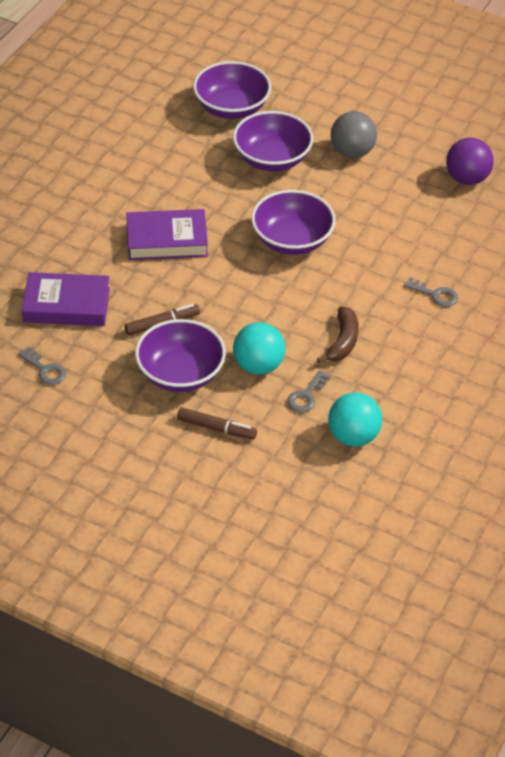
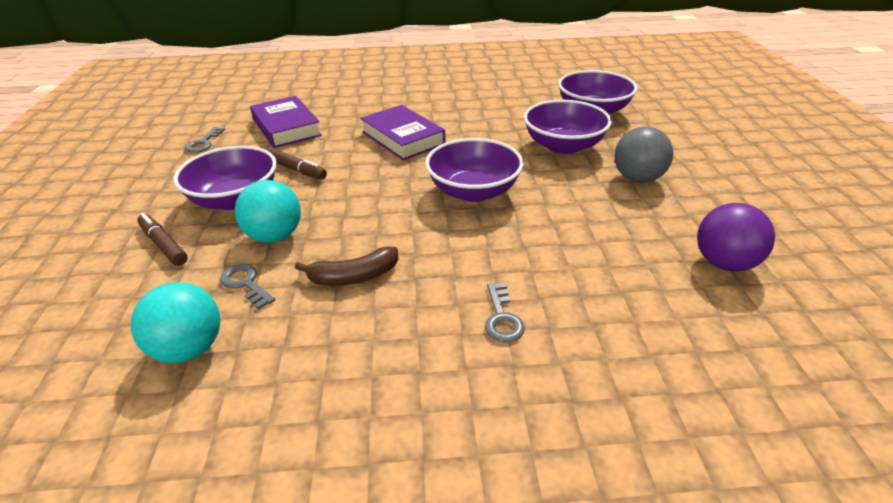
camera: 60 degrees right, 10 degrees down
brown marker [177,407,257,440] -> brown marker turned 150 degrees clockwise [137,213,188,266]
grey key [287,370,331,412] -> grey key turned 45 degrees clockwise [220,264,275,310]

